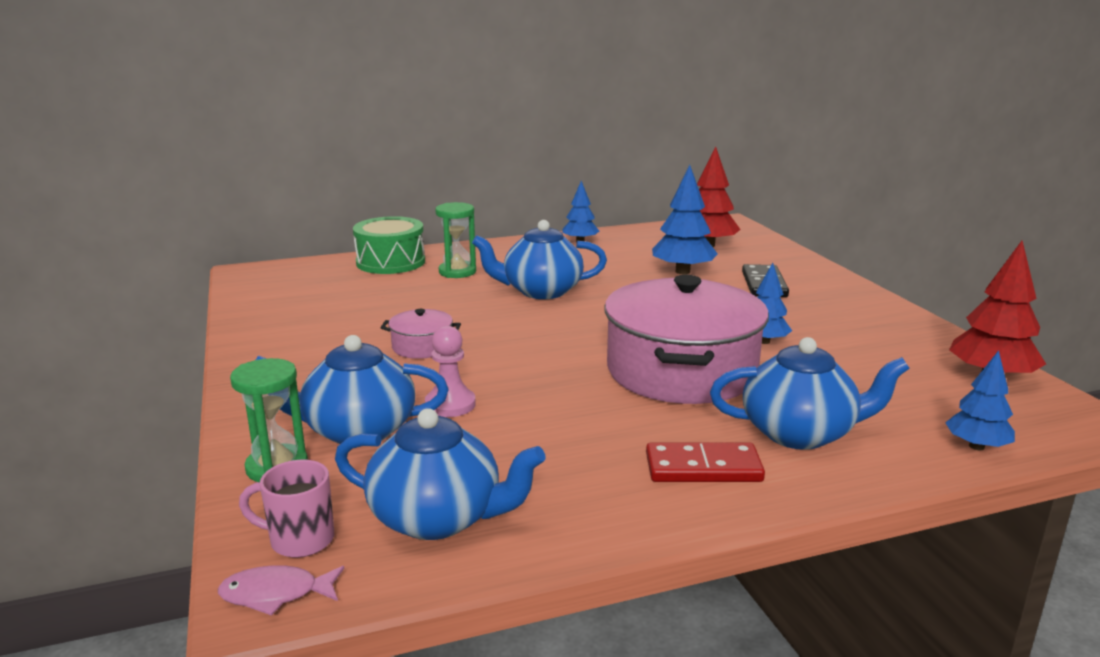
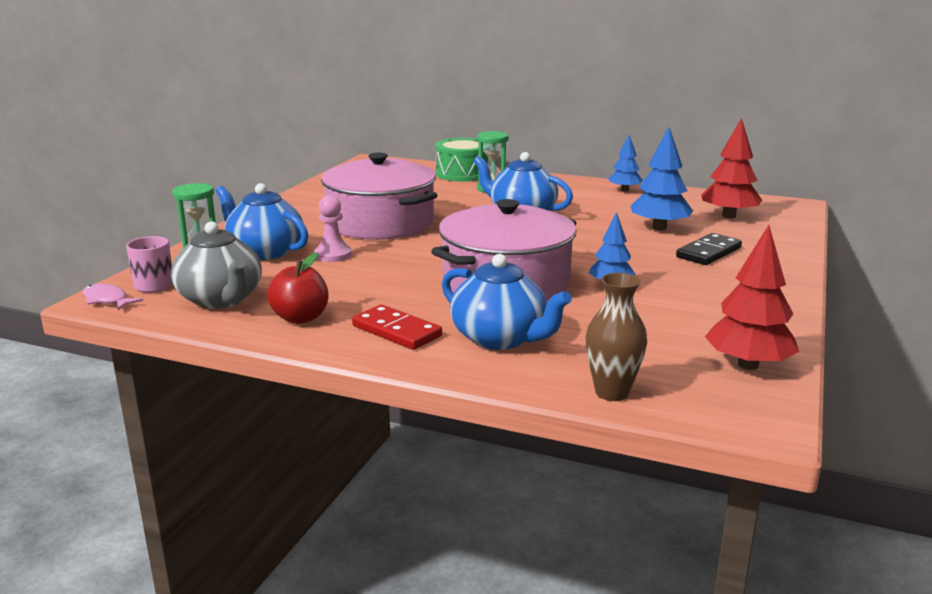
camera: 40 degrees right, 0 degrees up
blue teapot [335,408,546,540] -> grey teapot [171,221,262,309]
pink pot [381,309,461,359] -> pink pot [321,152,438,240], size x2.35
blue tree [945,350,1015,450] -> brown vase [586,273,647,401]
none -> red apple [267,252,328,324]

